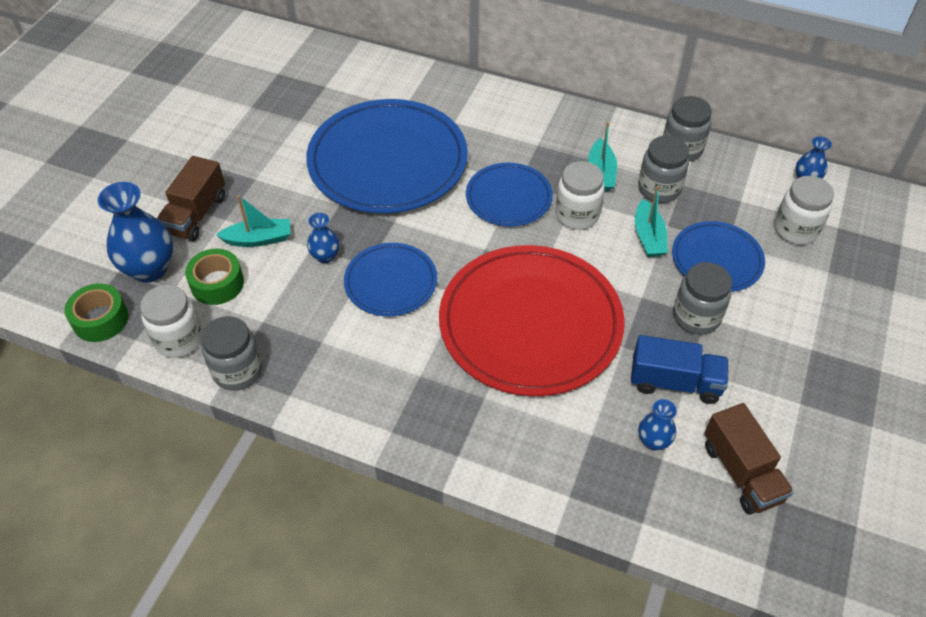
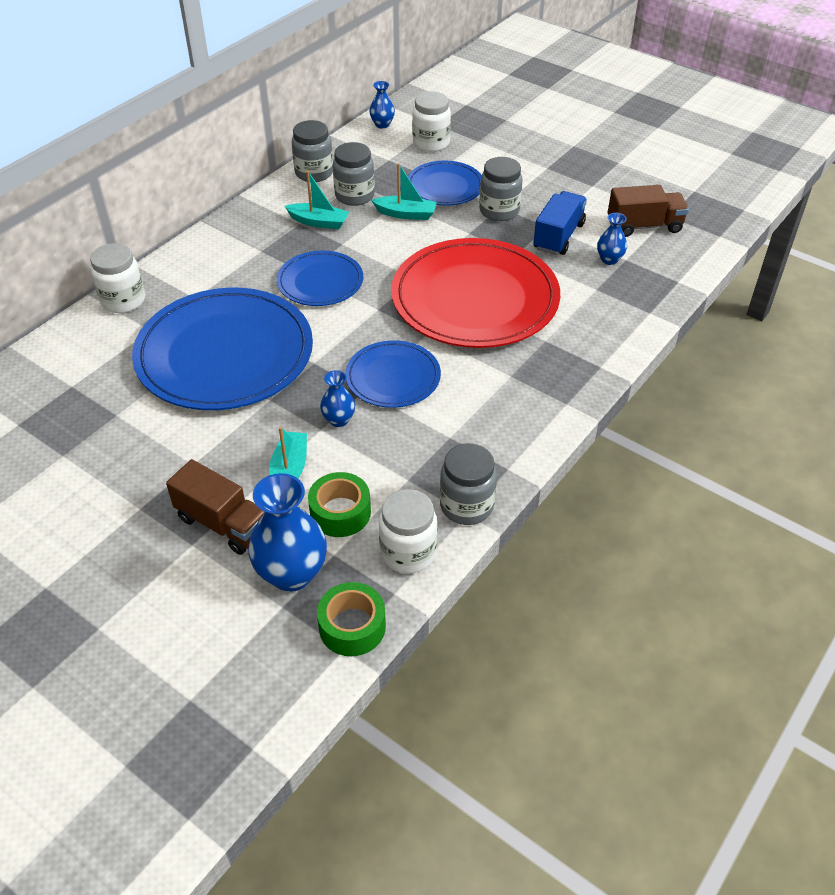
camera: 75 degrees left, 5 degrees down
white jar [556,161,605,230] -> white jar moved to [90,243,145,313]

